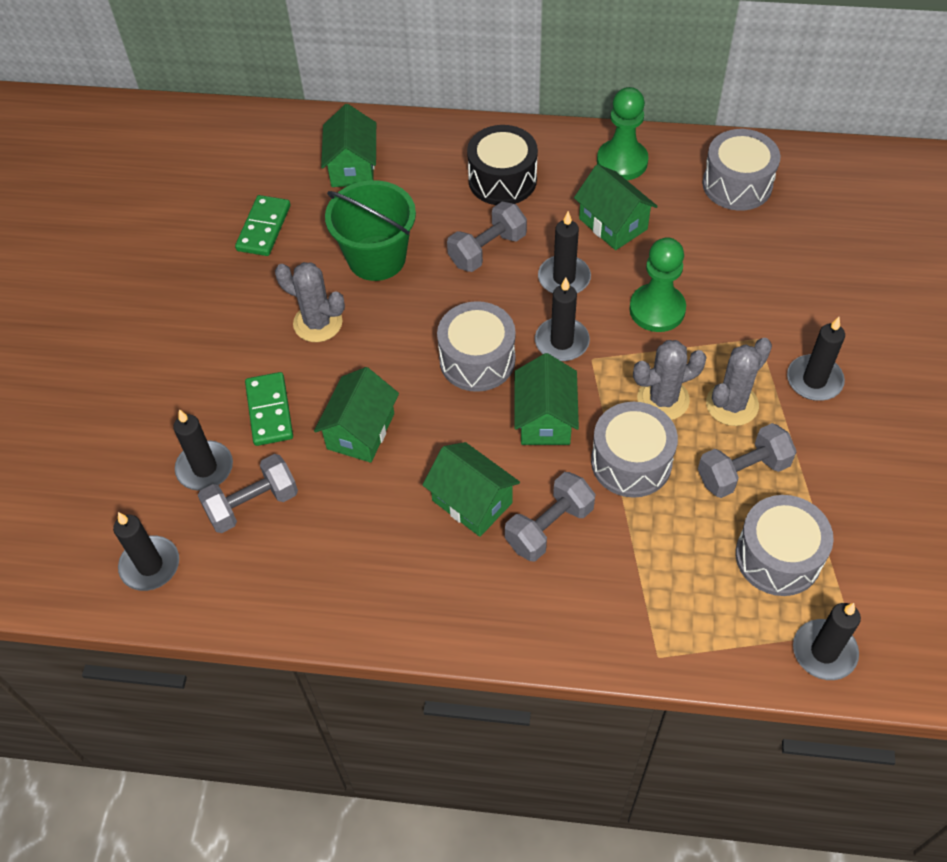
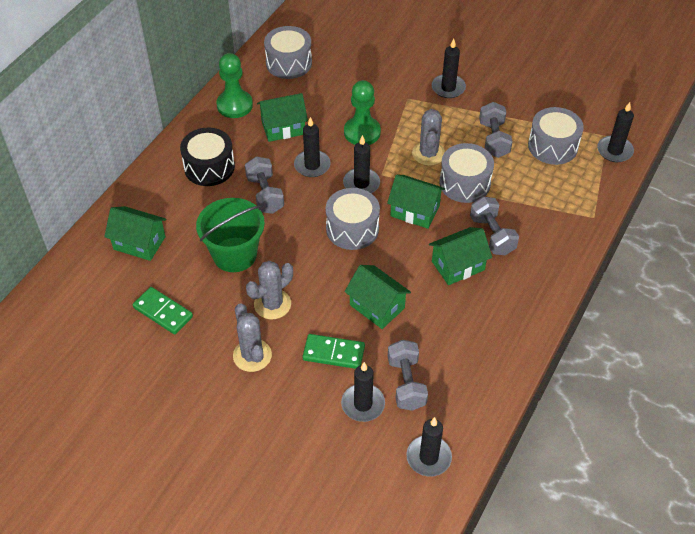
camera: 70 degrees left, 5 degrees down
grey cactus [706,338,772,426] -> grey cactus moved to [233,303,272,372]

